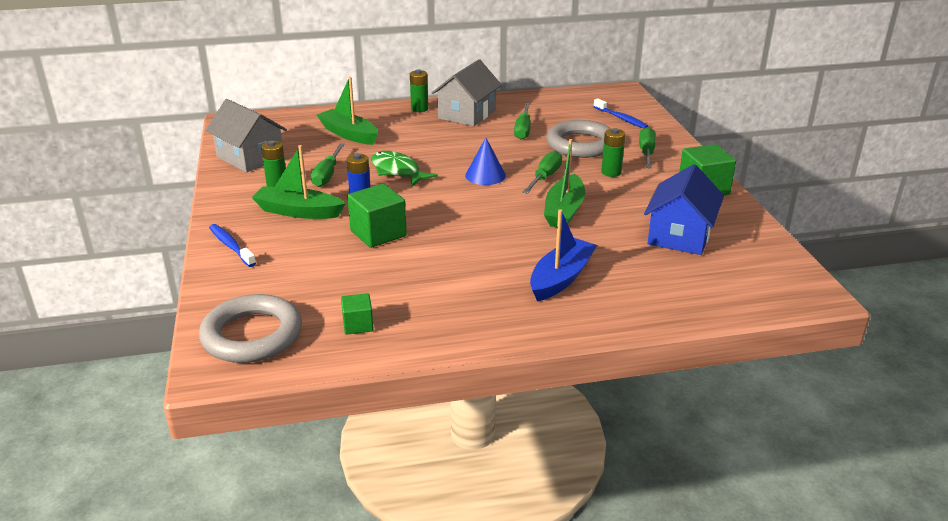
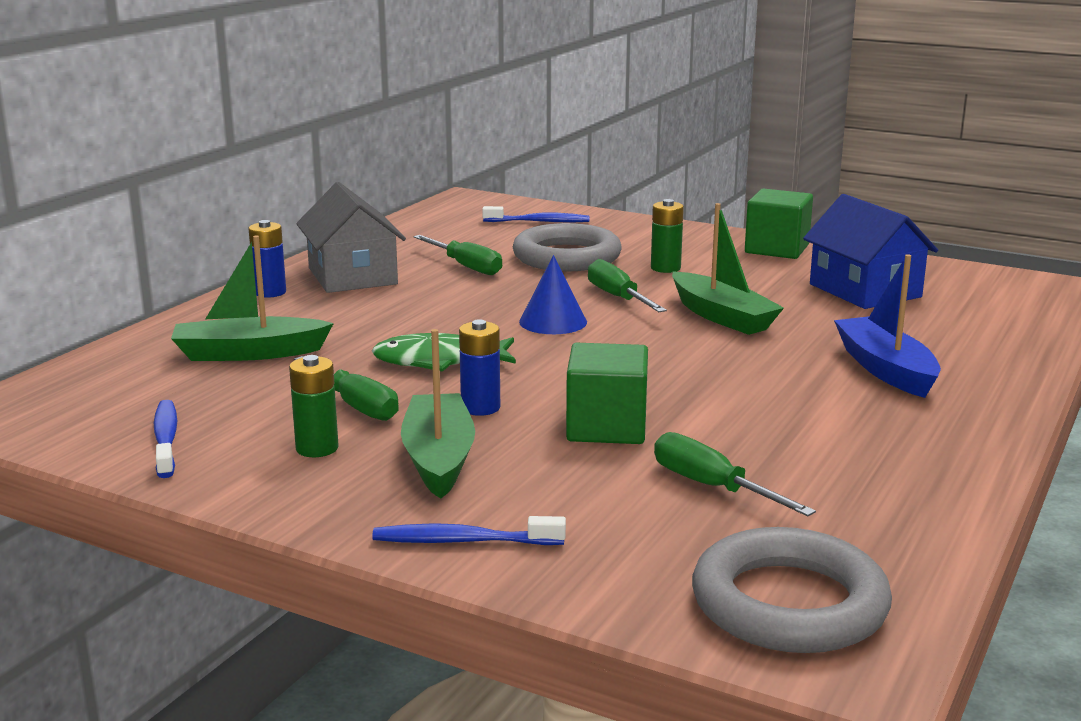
camera: 50 degrees left, 10 degrees down
grey house [205,99,287,173] -> blue toothbrush [154,400,177,478]
green boat [252,145,346,219] -> green boat turned 120 degrees clockwise [401,329,475,499]
green cube [341,293,374,335] -> none
green battery [410,69,428,112] -> blue battery [248,220,286,298]
green screwdriver [639,127,656,168] -> green screwdriver moved to [654,432,816,516]

